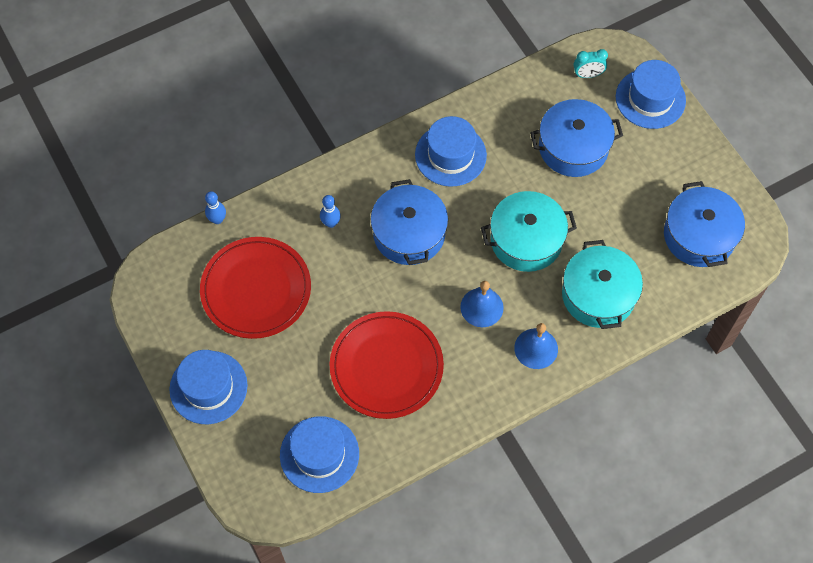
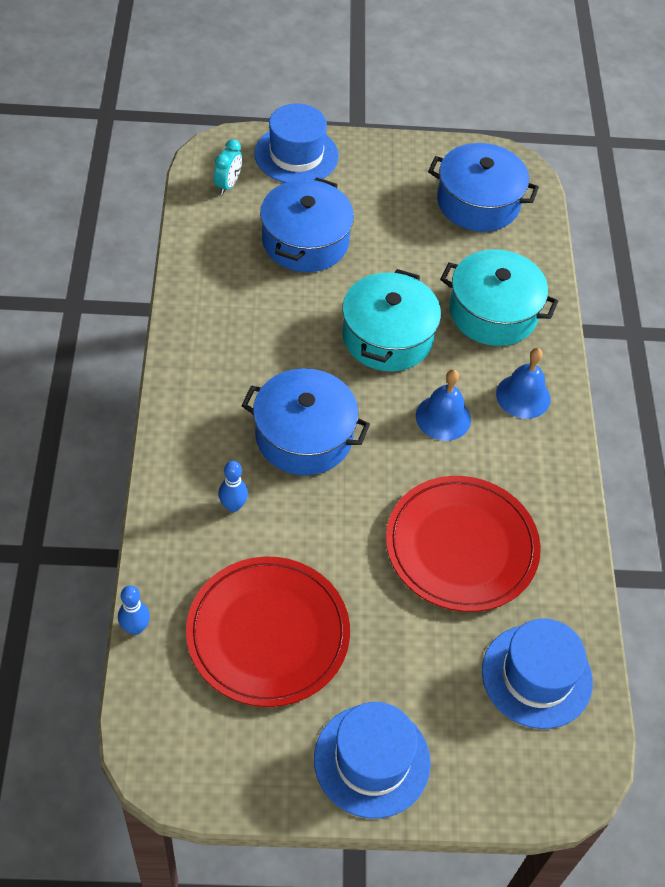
camera: 65 degrees left, 10 degrees down
blue hat [415,116,487,187] -> none

